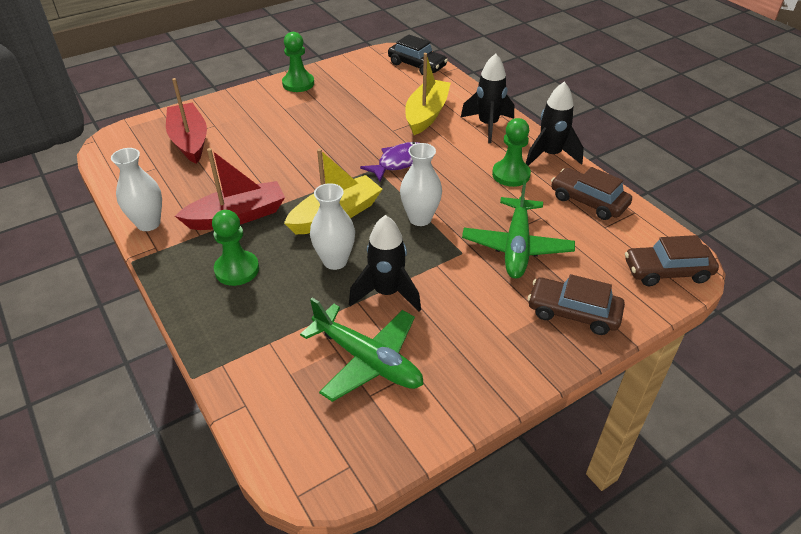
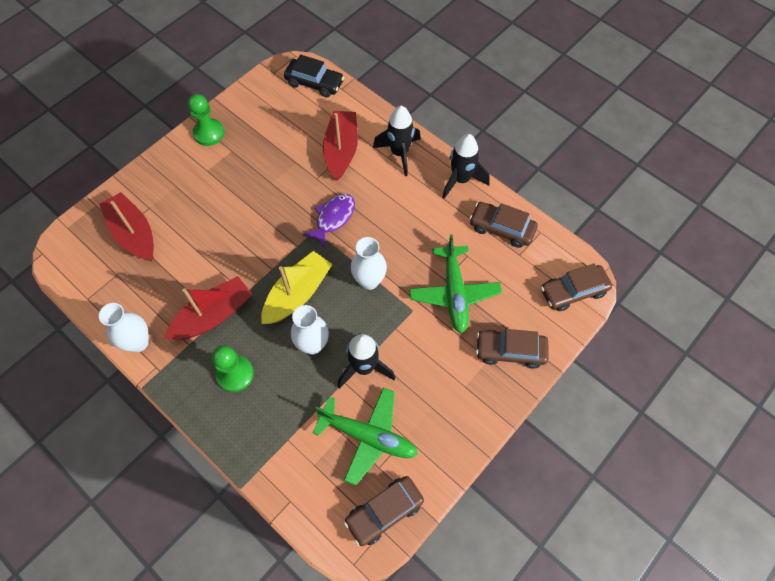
camera: 15 degrees left, 20 degrees up
yellow boat [405,53,451,135] -> red boat [323,111,358,181]
green pawn [492,118,531,187] -> none
none -> brown car [344,476,424,546]

